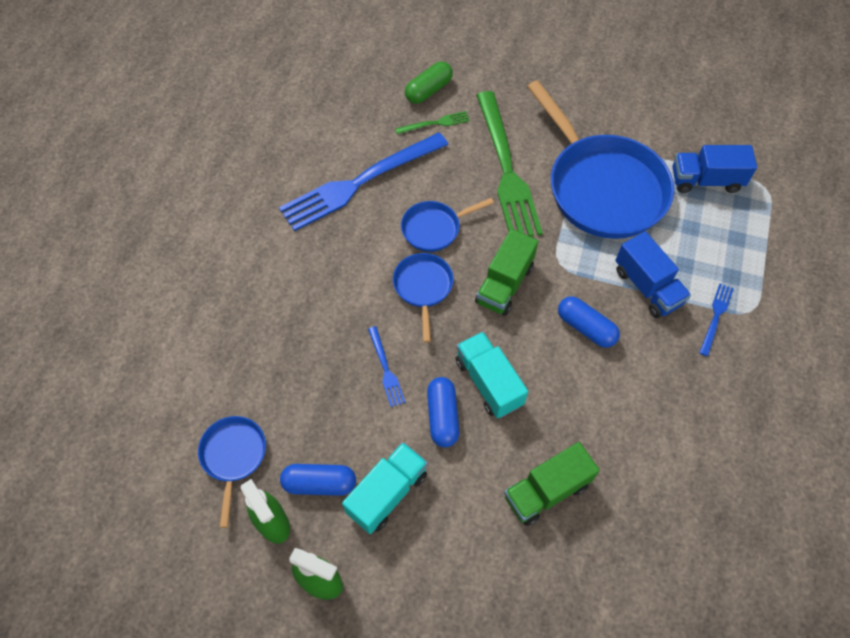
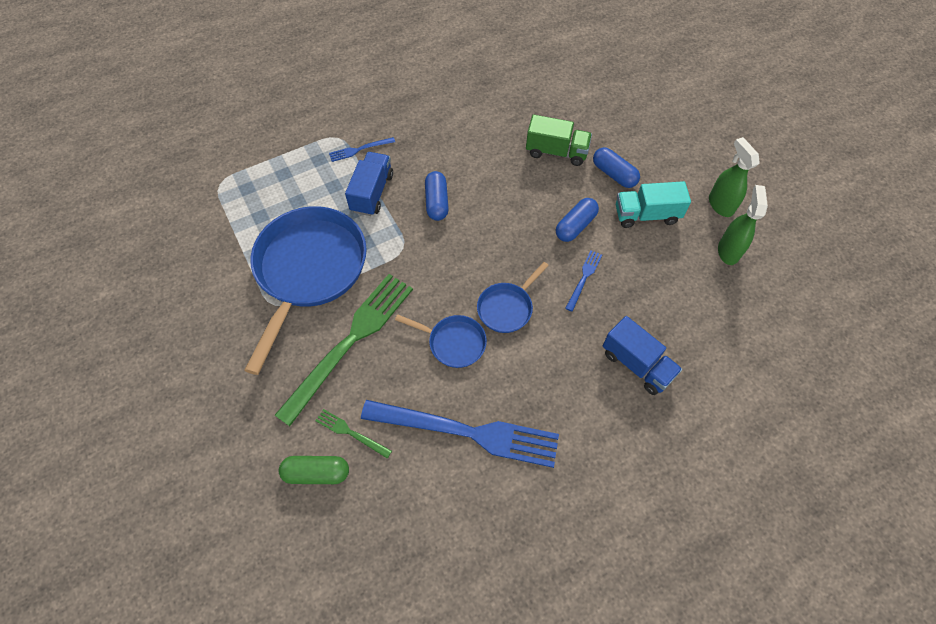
camera: 135 degrees left, 0 degrees up
blue pan [198,416,266,528] -> none
blue capsule [280,464,356,496] -> blue capsule moved to [593,147,640,188]
turquoise truck [456,332,528,418] -> none
green truck [475,229,538,316] -> none
blue truck [672,145,757,193] -> blue truck moved to [603,316,682,395]

